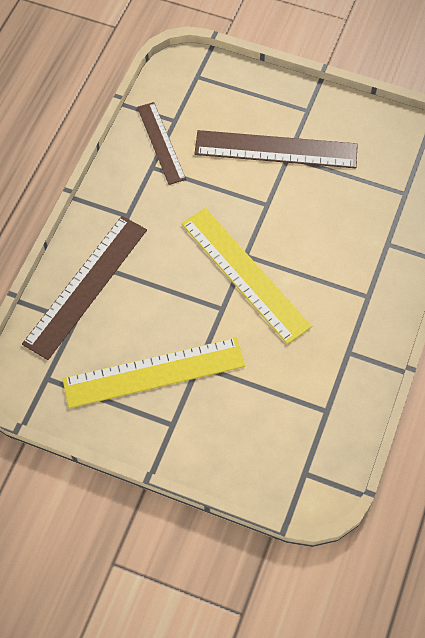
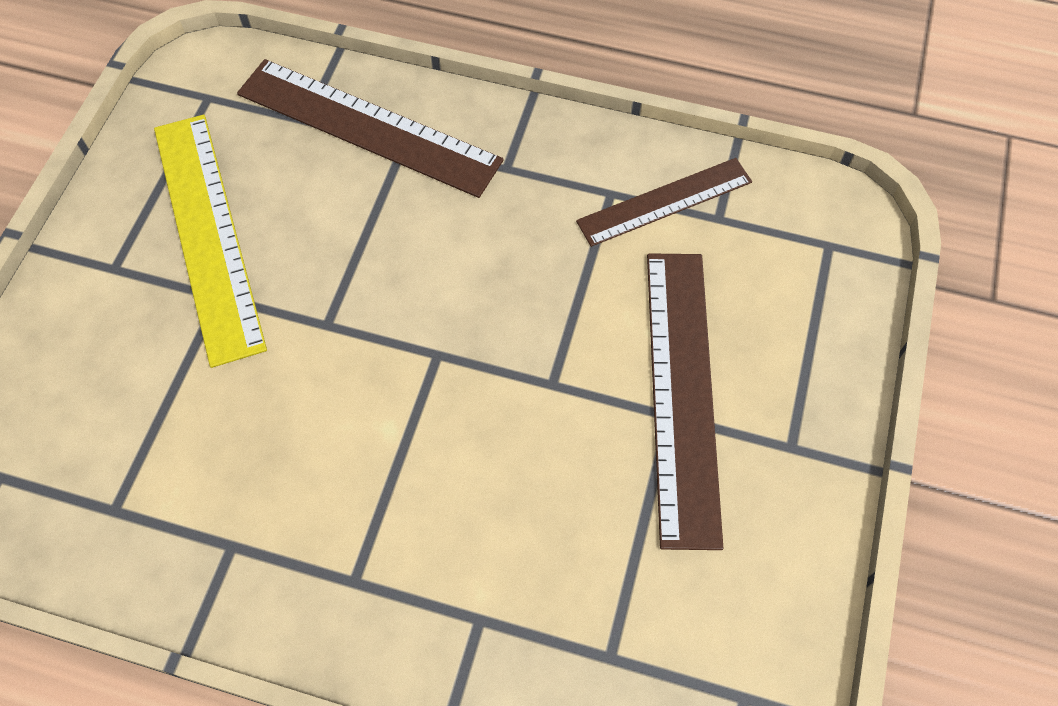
camera: 85 degrees right, 0 degrees up
yellow ruler [181,208,312,344] -> none

